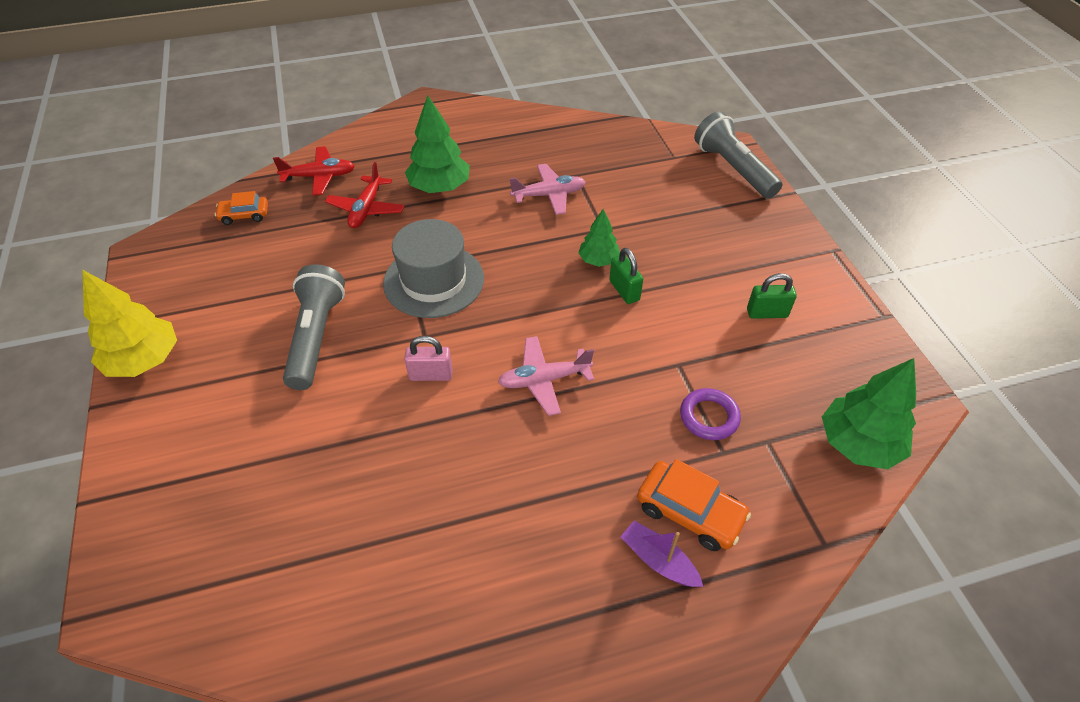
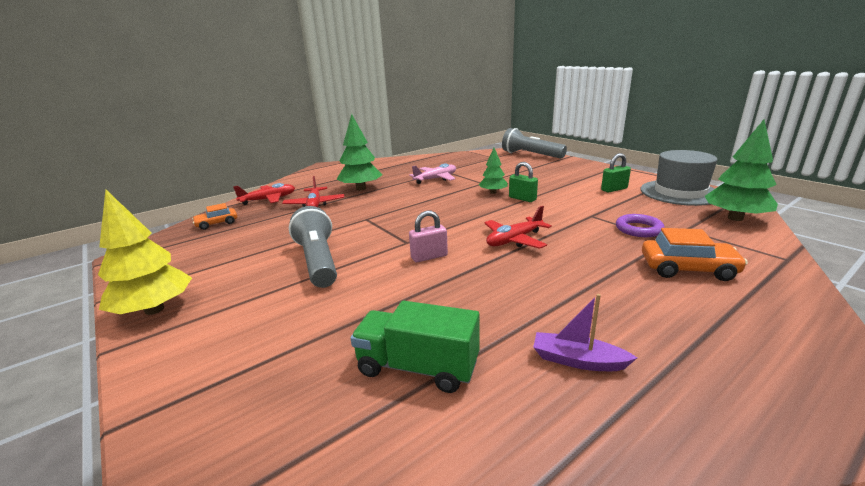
camera: 20 degrees left, 25 degrees down
grey hat [383,219,484,318] -> grey hat moved to [640,150,718,206]
pink plane [498,336,594,416] -> red plane [485,206,552,249]
purple boat [620,521,703,587] -> purple boat moved to [533,294,637,371]
none -> green truck [350,301,479,393]

